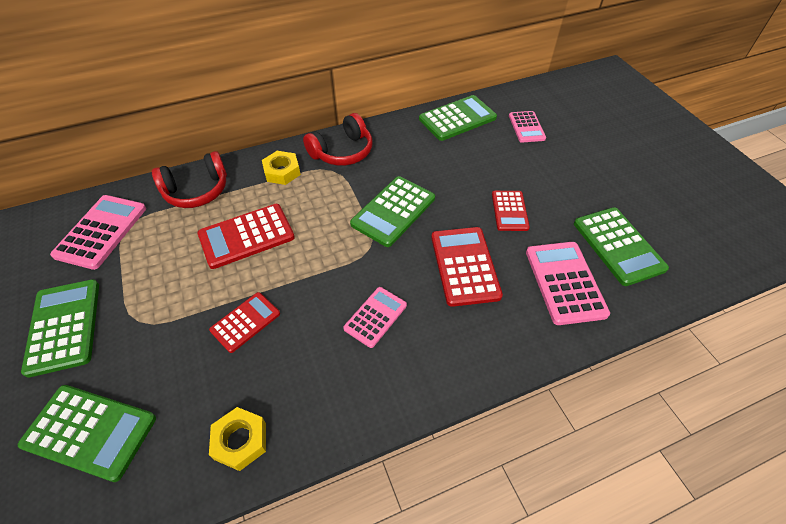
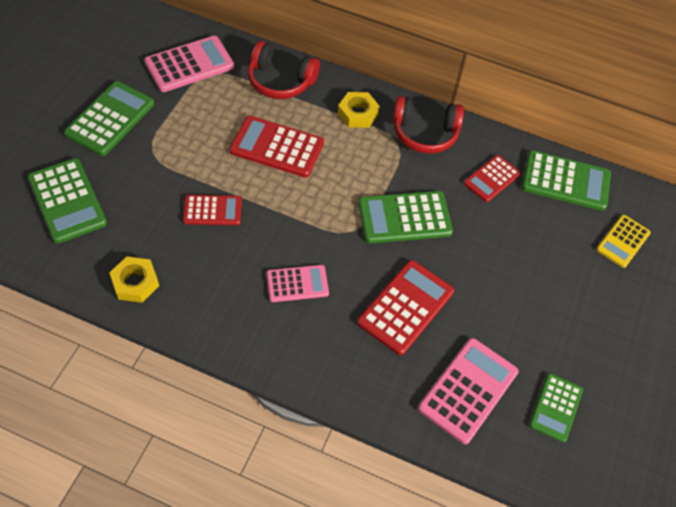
camera: 40 degrees right, 5 degrees up
red calculator [492,191,530,231] -> red calculator moved to [464,155,521,202]
pink calculator [509,111,546,143] -> yellow calculator [596,215,651,268]
green calculator [574,207,669,286] -> green calculator [529,373,583,442], size x0.63

